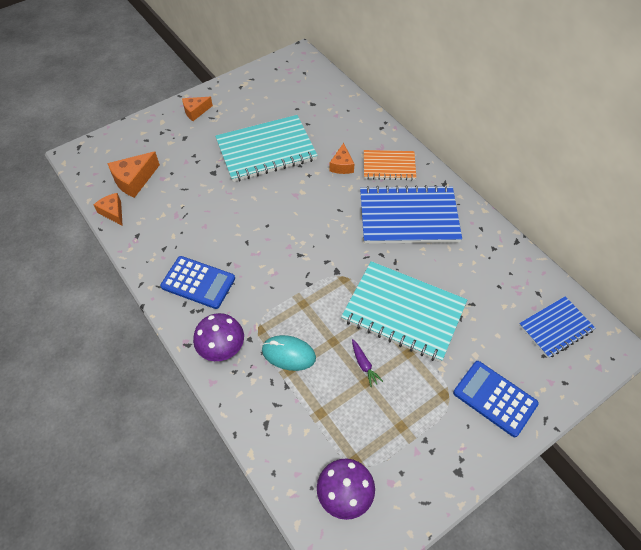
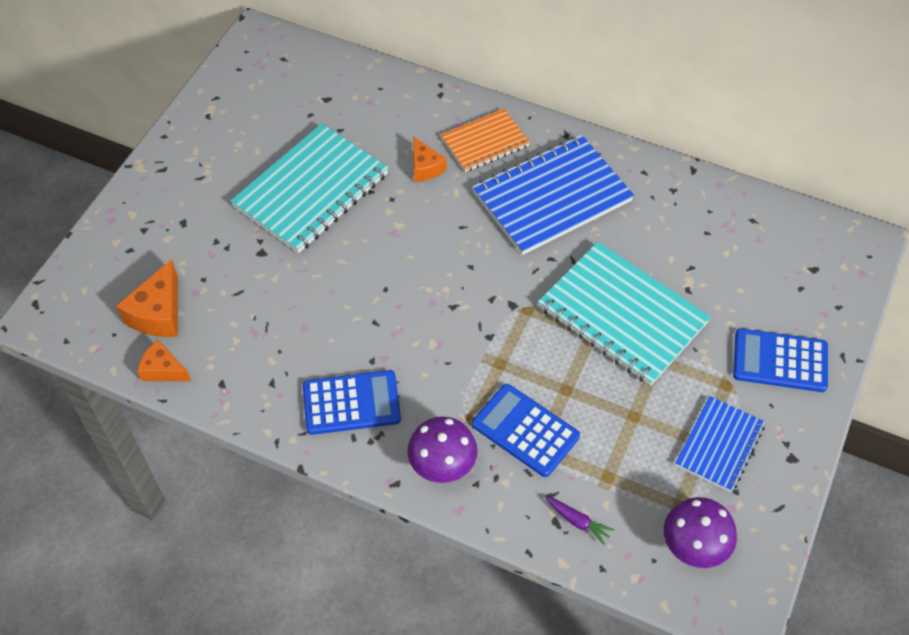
camera: 30 degrees left, 0 degrees up
orange cheese [182,97,213,121] -> none
turquoise mouse [262,335,316,371] -> blue calculator [472,384,580,477]
turquoise notebook [341,261,467,362] -> turquoise notebook turned 45 degrees clockwise [538,242,711,385]
purple carrot [352,339,383,387] -> purple carrot moved to [545,497,614,545]
blue notebook [519,296,595,358] -> blue notebook moved to [675,396,765,492]

